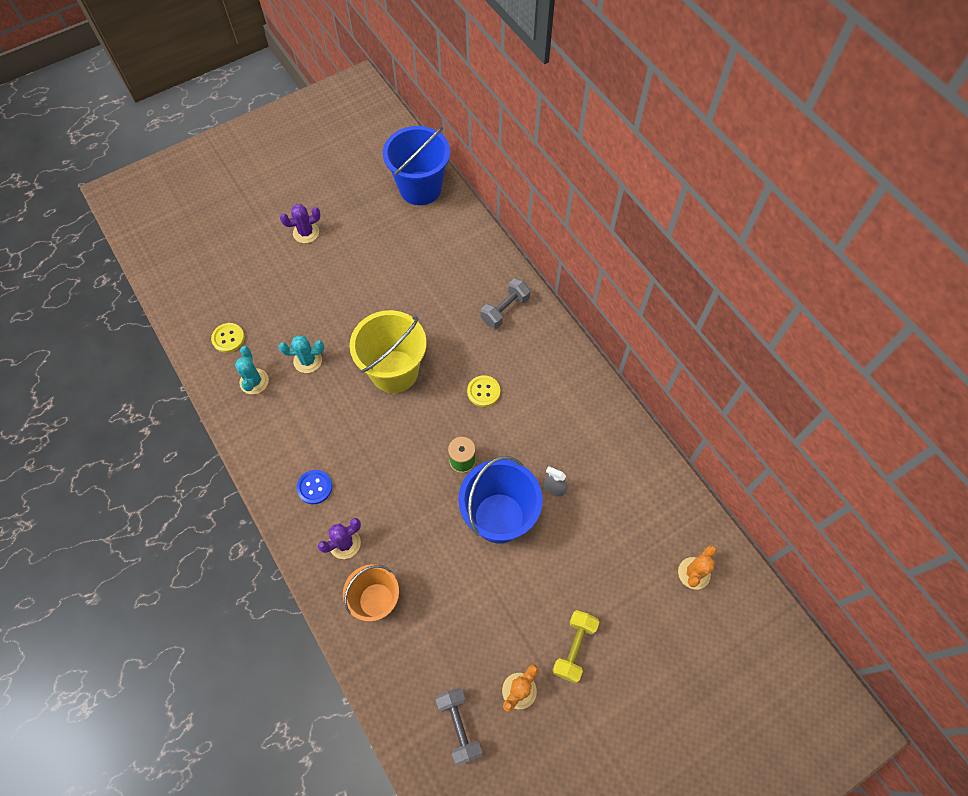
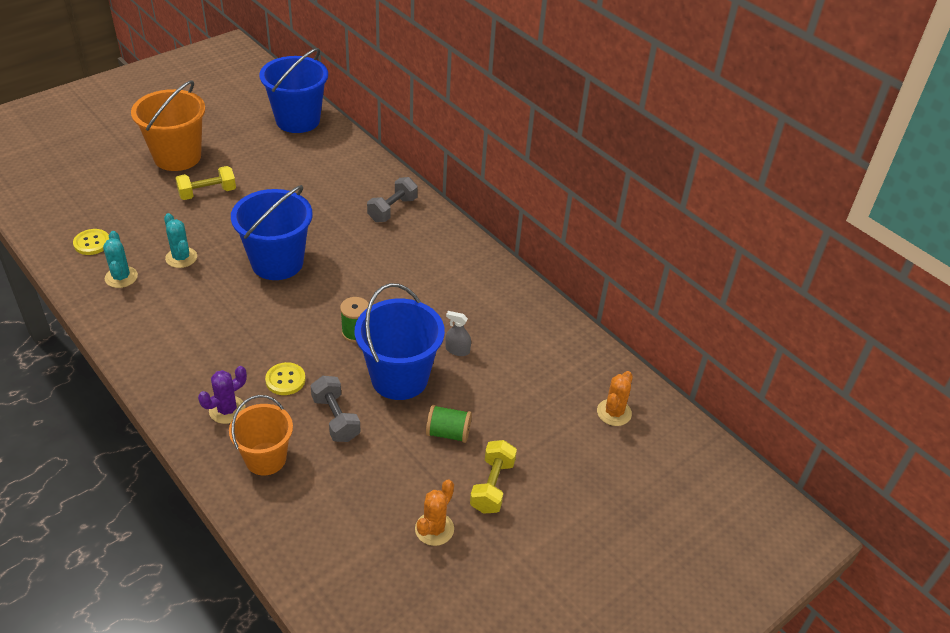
camera: 10 degrees left, 20 degrees down
turquoise cactus [279,335,324,373] -> turquoise cactus turned 75 degrees clockwise [164,213,197,268]
purple cactus [280,204,321,243] -> orange bucket [131,80,206,171]
blue button [296,470,332,504] -> none
yellow bucket [350,310,427,393] -> blue bucket [231,185,313,280]
grey dumbbell [436,688,482,766] -> grey dumbbell moved to [311,376,361,442]
yellow button [467,375,500,407] -> yellow button moved to [265,362,306,395]
none -> yellow dumbbell [175,166,236,200]
none -> green spool [426,405,472,443]

